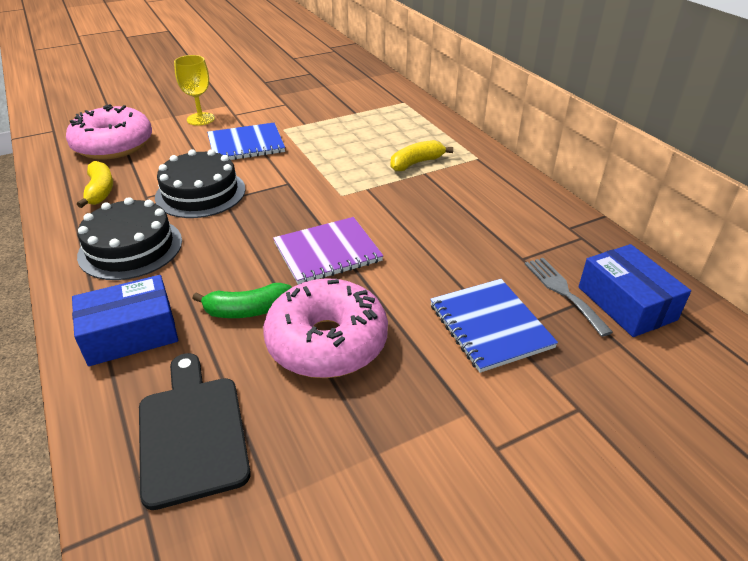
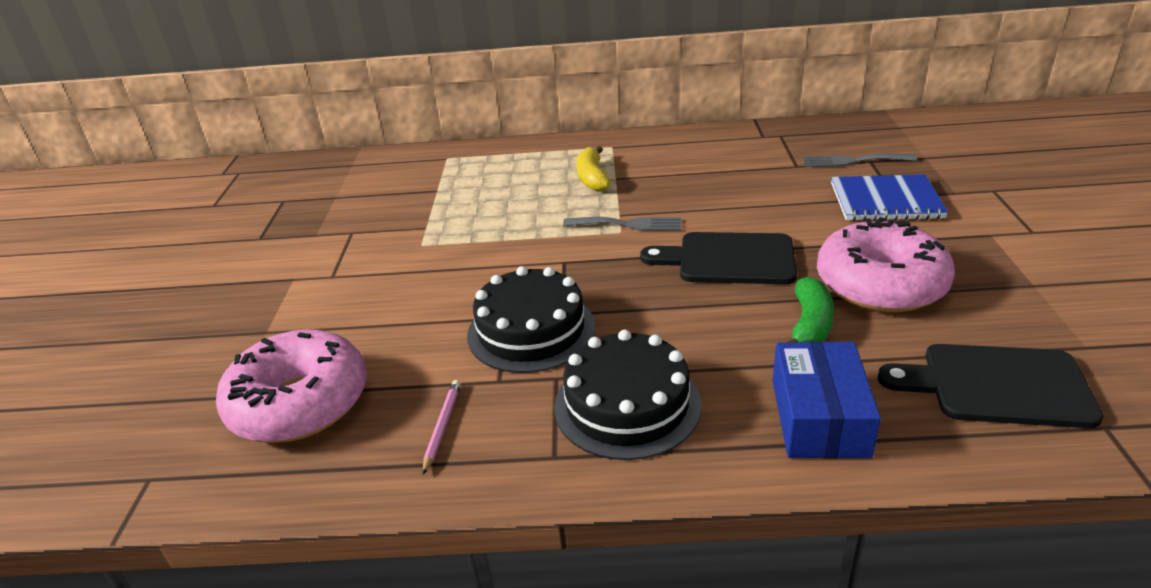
camera: 60 degrees left, 5 degrees down
yellow banana [77,161,113,208] -> pink pencil [422,380,461,475]
yellow goblet [174,55,215,126] -> none
blue notebook [207,123,285,160] -> none
purple notebook [273,217,383,285] -> black cutting board [640,232,797,284]
blue box [579,244,691,337] -> none
none -> grey fork [563,217,681,231]

